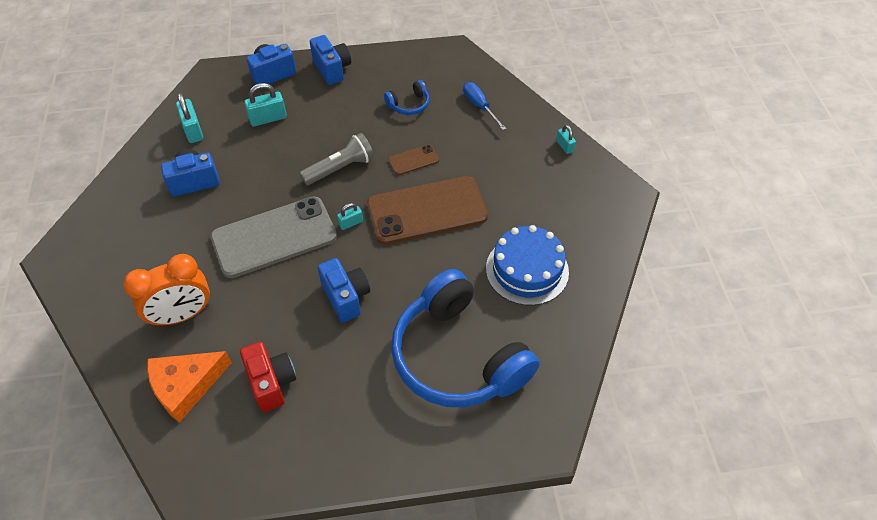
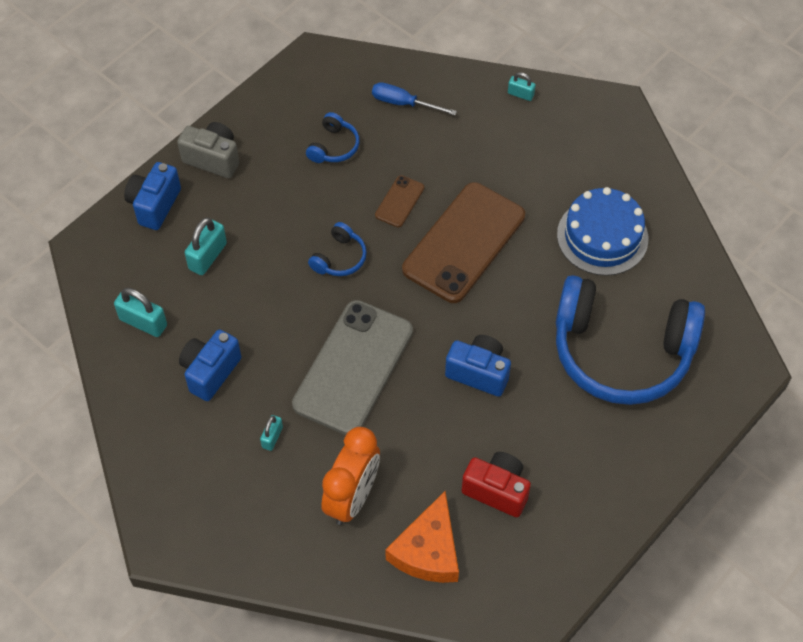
camera: 40 degrees left, 5 degrees up
grey flashlight [300,133,374,185] -> blue headphones [308,222,367,276]
blue camera [310,35,351,85] -> grey camera [177,122,239,178]
turquoise padlock [337,203,363,230] -> turquoise padlock moved to [260,415,283,451]

